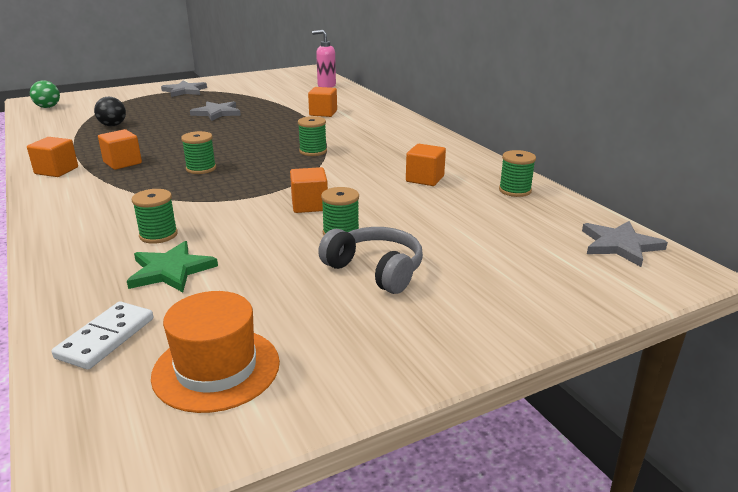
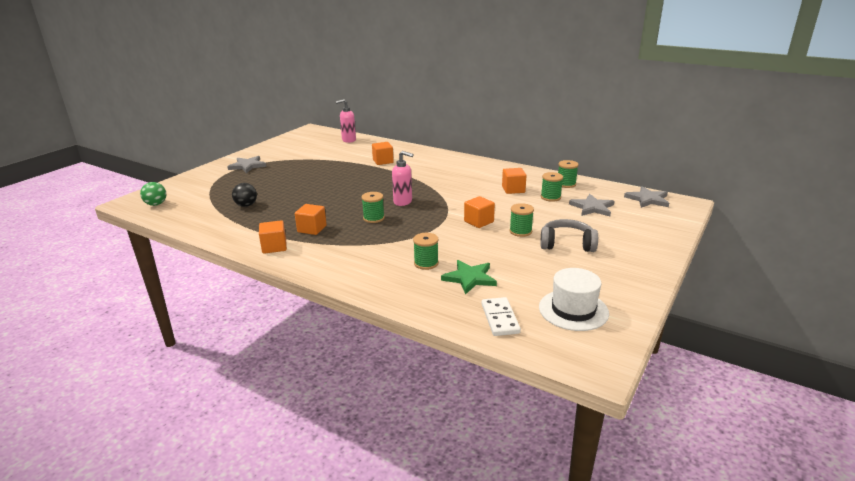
camera: 30 degrees left, 0 degrees up
orange hat [151,291,280,413] -> white hat [539,268,609,331]
grey star [190,101,241,121] -> grey star moved to [569,194,615,216]
green spool [298,116,327,156] -> green spool moved to [541,172,563,202]
none -> pink soap dispenser [392,151,414,206]

